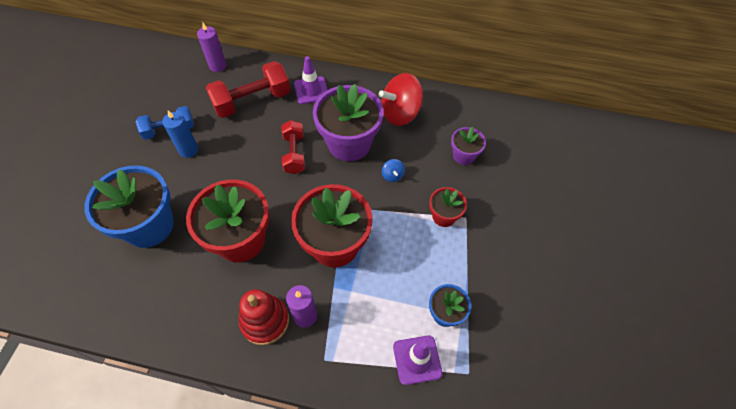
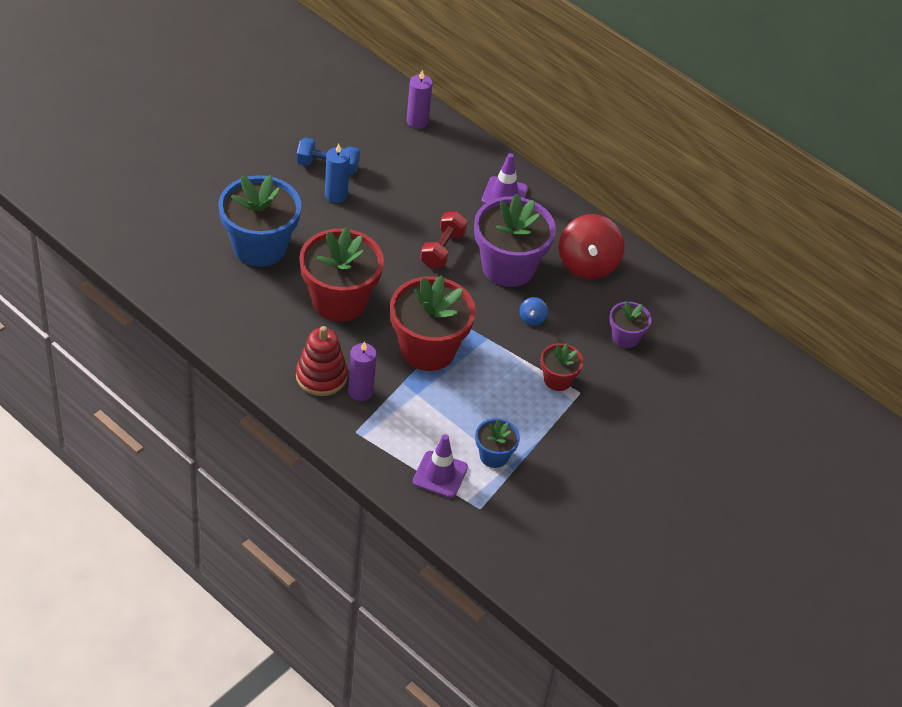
camera: 25 degrees right, 10 degrees down
red dumbbell [206,61,290,118] -> none
red spinning top [379,73,423,126] -> red spinning top turned 90 degrees counterclockwise [559,214,625,279]

